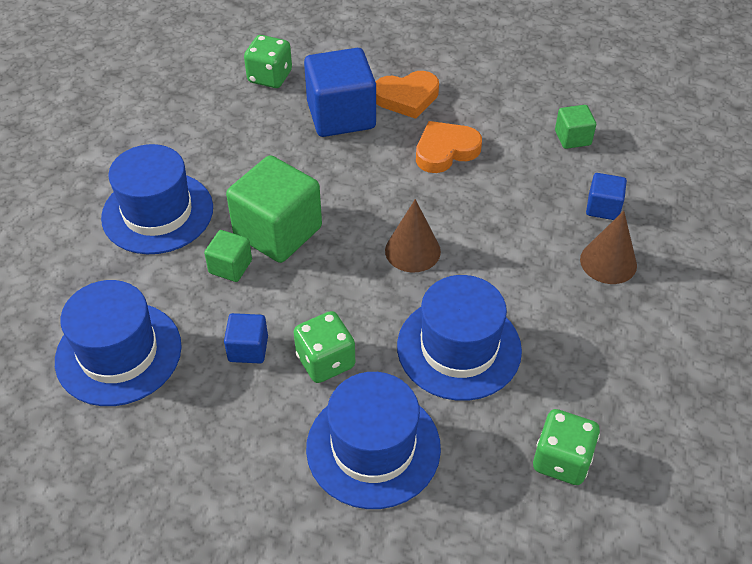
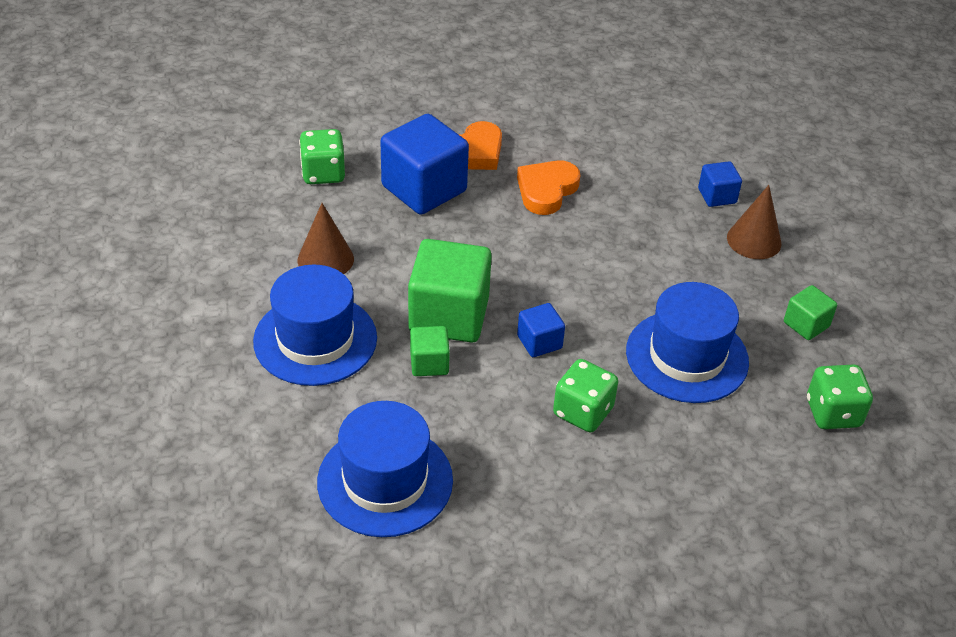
camera: 30 degrees left, 5 degrees down
blue cube [224,313,268,363] -> blue cube moved to [517,303,565,357]
blue hat [306,372,441,509] -> none
brown cone [385,199,441,273] -> brown cone moved to [298,203,354,274]
green cube [555,105,596,149] -> green cube moved to [784,285,837,340]

